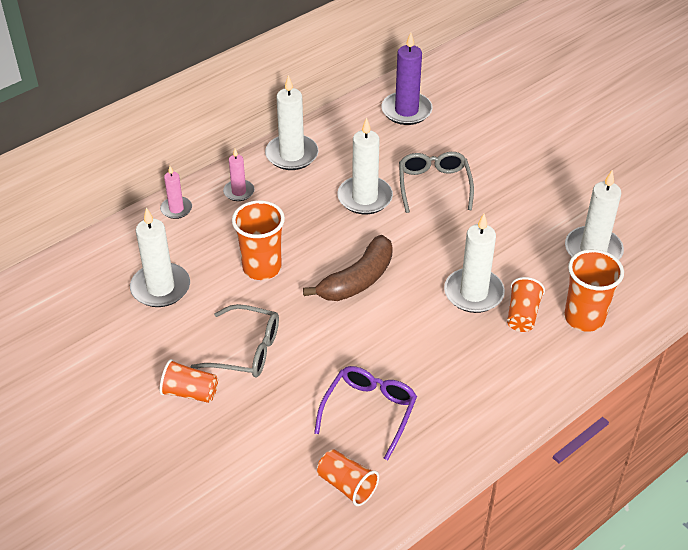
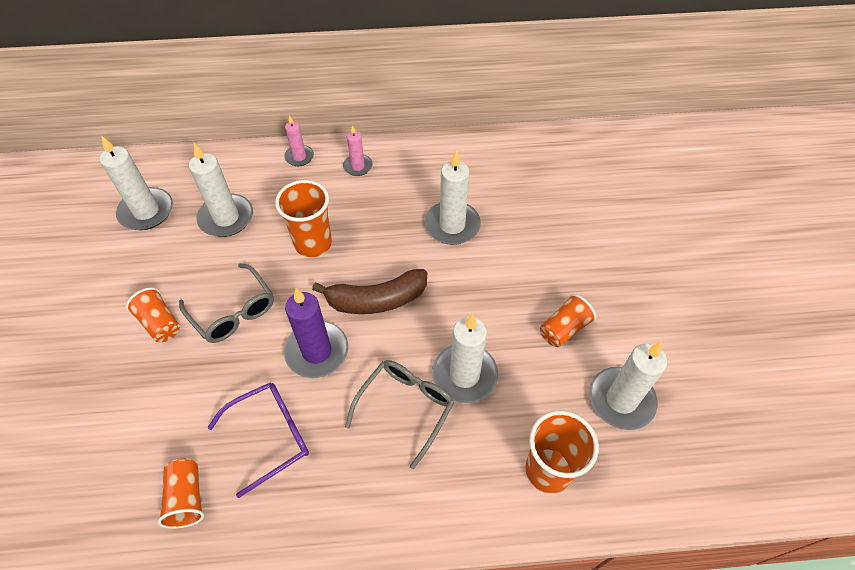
camera: 35 degrees right, 10 degrees up
white candle [265,75,319,170] -> white candle moved to [100,135,173,230]
purple candle [381,32,433,125] -> purple candle moved to [284,288,348,378]
grey glasses [399,152,474,213] -> grey glasses moved to [345,360,454,469]
orange cup [507,277,545,332] -> orange cup moved to [540,294,596,347]

